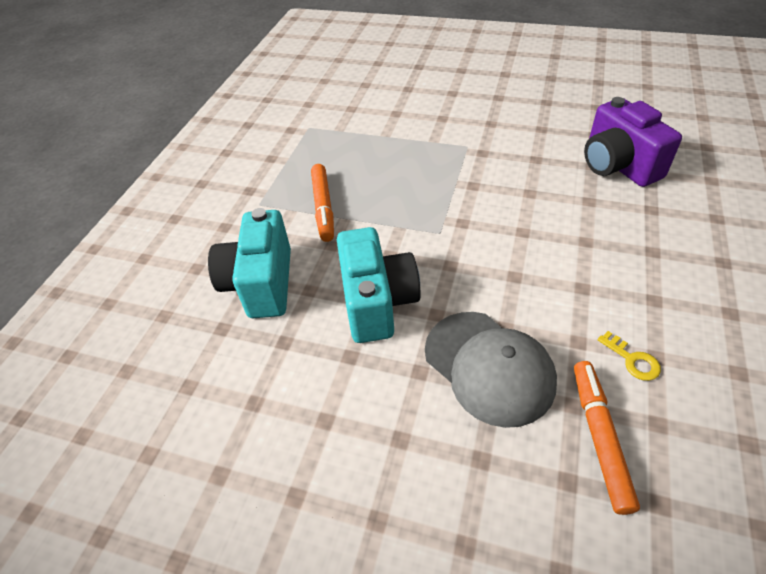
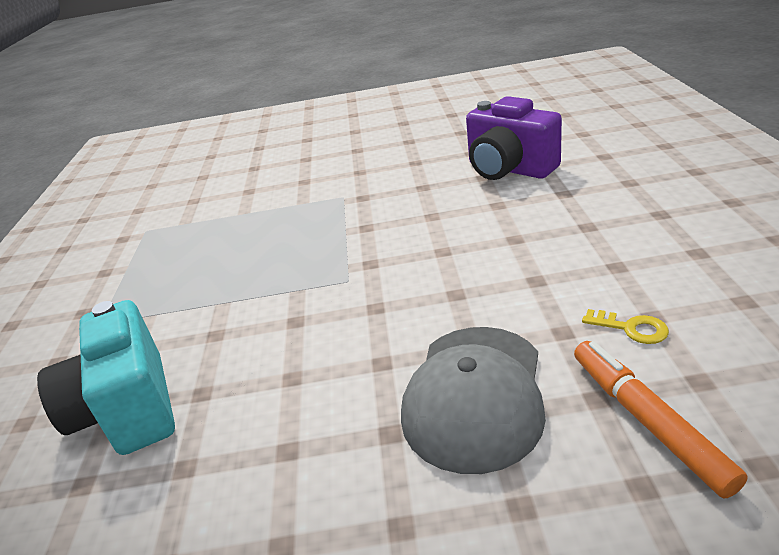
camera: 20 degrees left, 15 degrees down
orange marker [311,164,334,242] -> none
turquoise camera [337,227,421,343] -> none
grey cap [425,312,557,428] -> grey cap turned 75 degrees clockwise [401,327,546,474]

